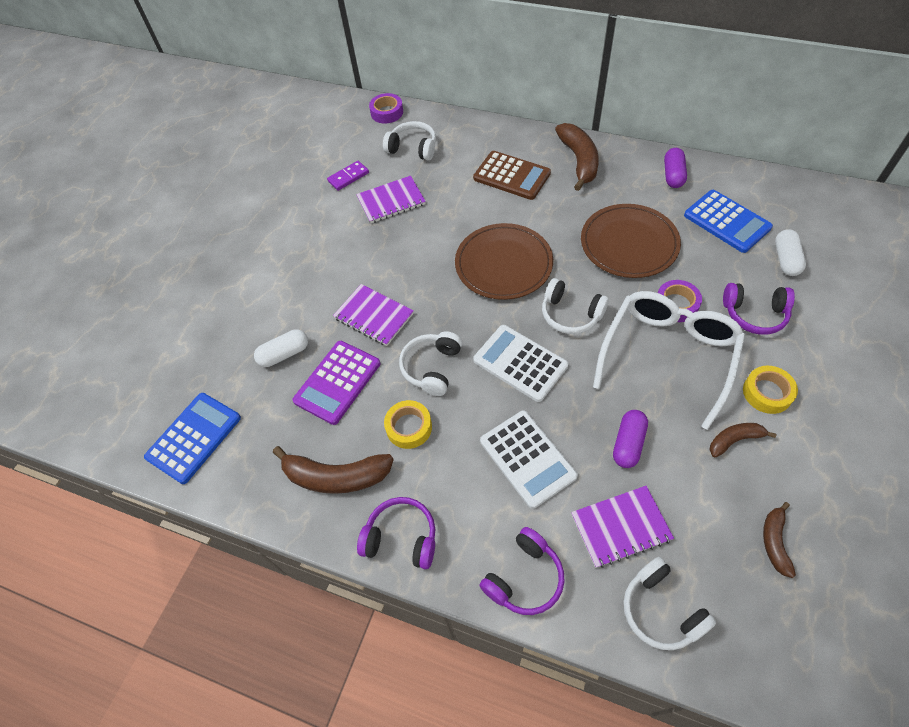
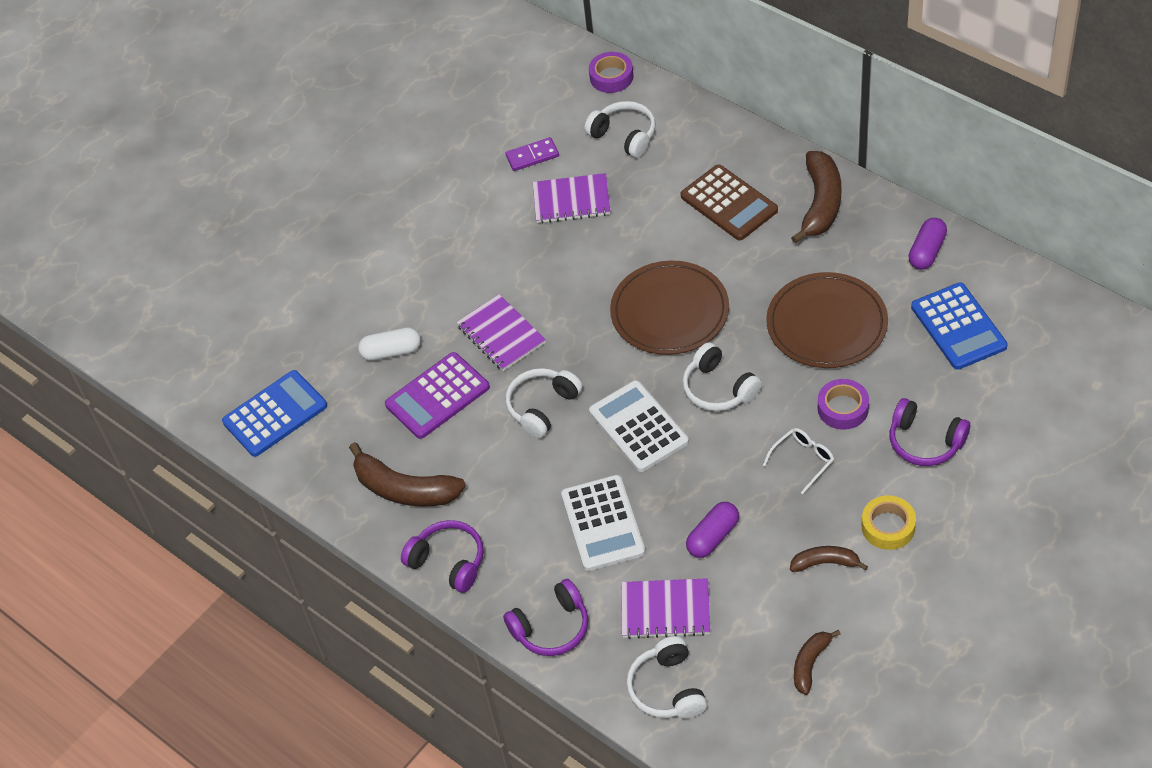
camera: 20 degrees right, 5 degrees down
yellow tape [384,400,432,449] -> none
white glasses [593,291,745,430] -> white glasses [763,428,834,494], size x0.41
white capsule [775,229,806,276] -> none

